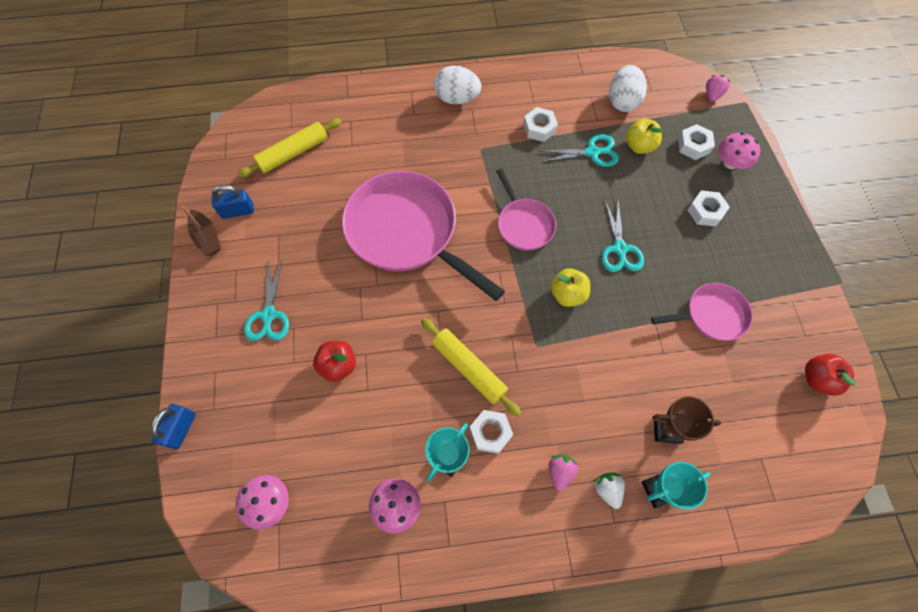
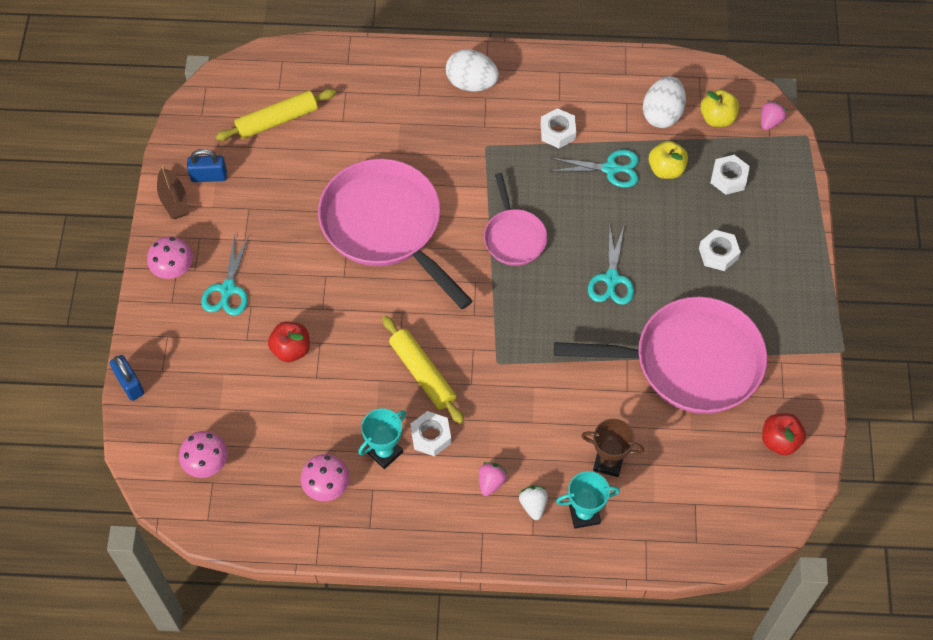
camera: 10 degrees right, 5 degrees down
blue padlock [151,404,196,449] -> blue padlock turned 60 degrees counterclockwise [110,355,144,401]
yellow apple [551,268,590,307] -> yellow apple moved to [700,90,739,127]
pink pan [651,283,753,341] -> pink pan [554,297,767,414], size x1.93
pink mushroom [718,132,761,169] -> pink mushroom moved to [147,236,193,279]

